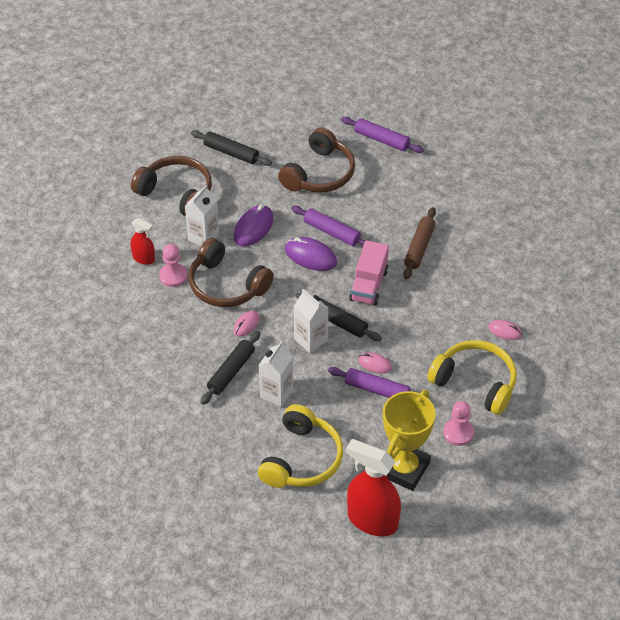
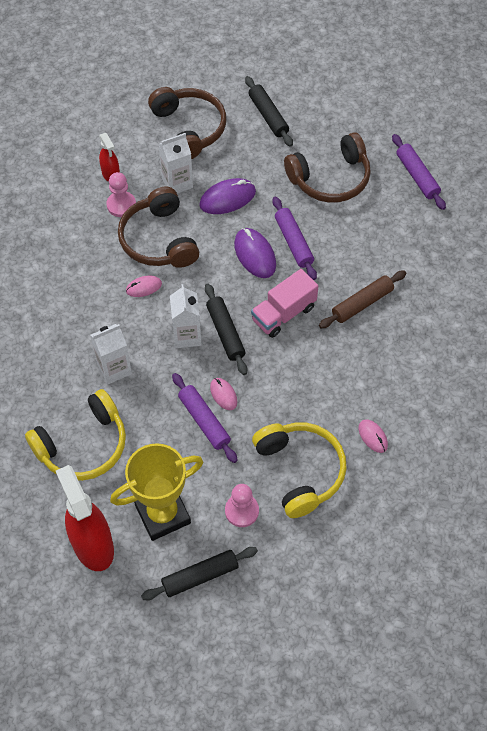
camera: 35 degrees right, 10 degrees up
black rolling pin [201,331,260,405] -> black rolling pin moved to [141,547,258,600]

